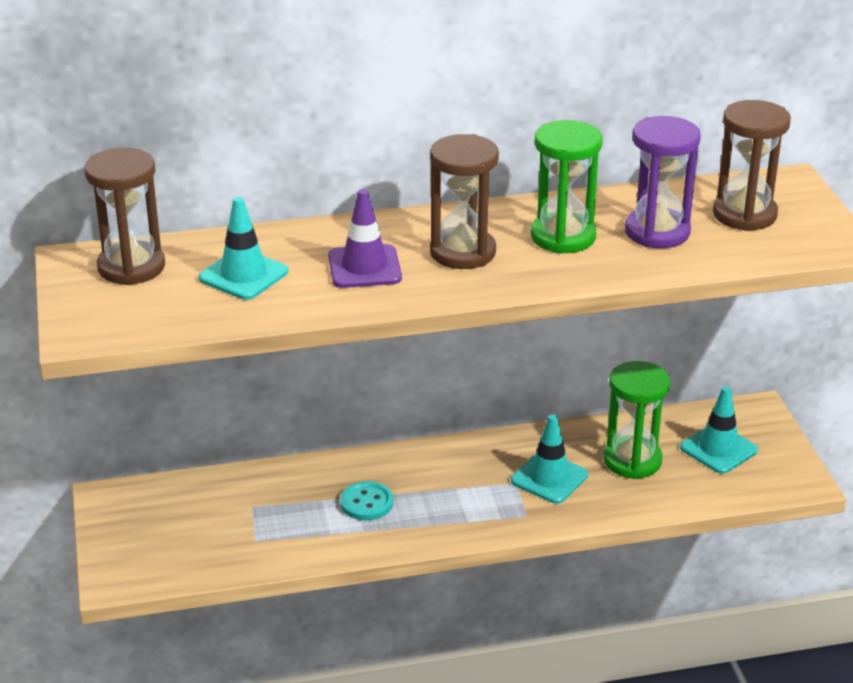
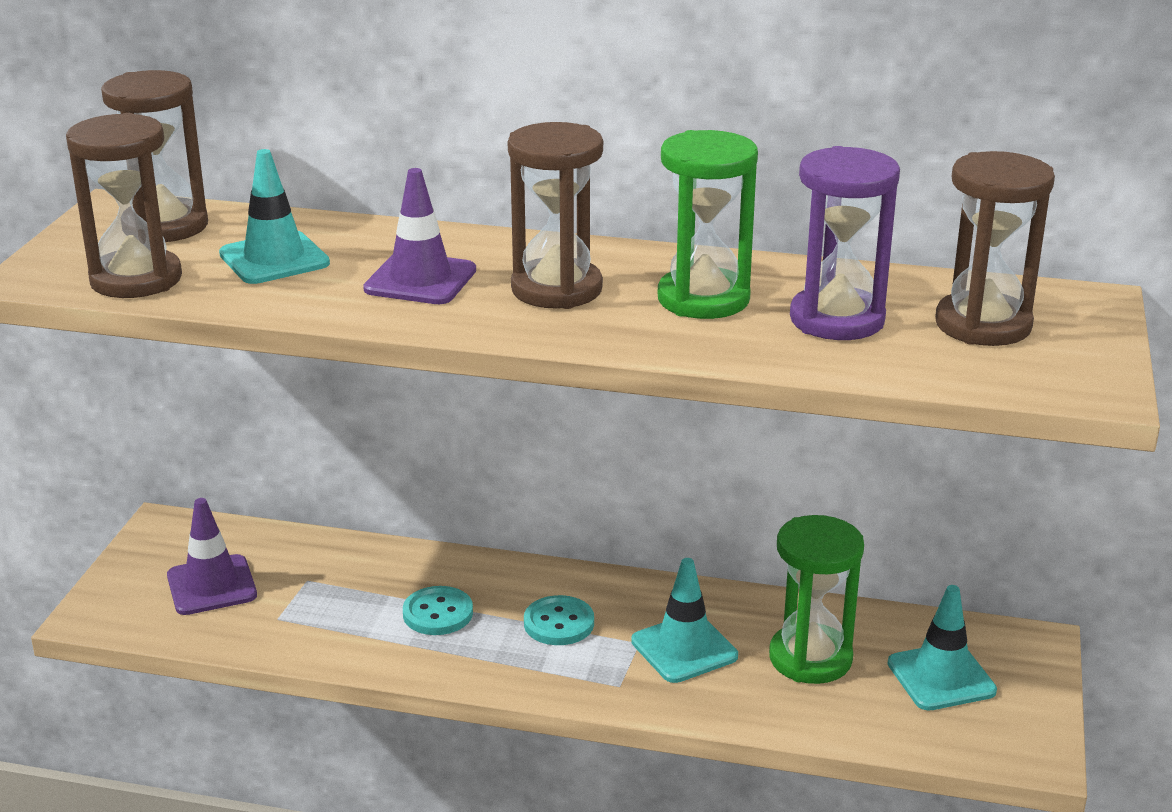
camera: 25 degrees right, 5 degrees down
none -> brown hourglass [66,113,182,298]
none -> purple traffic cone [167,498,257,615]
none -> turquoise button [524,595,594,645]

